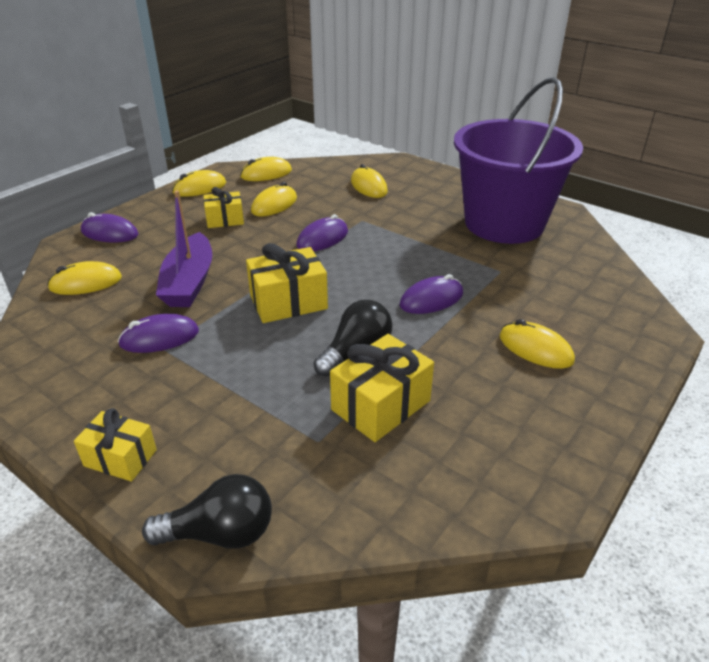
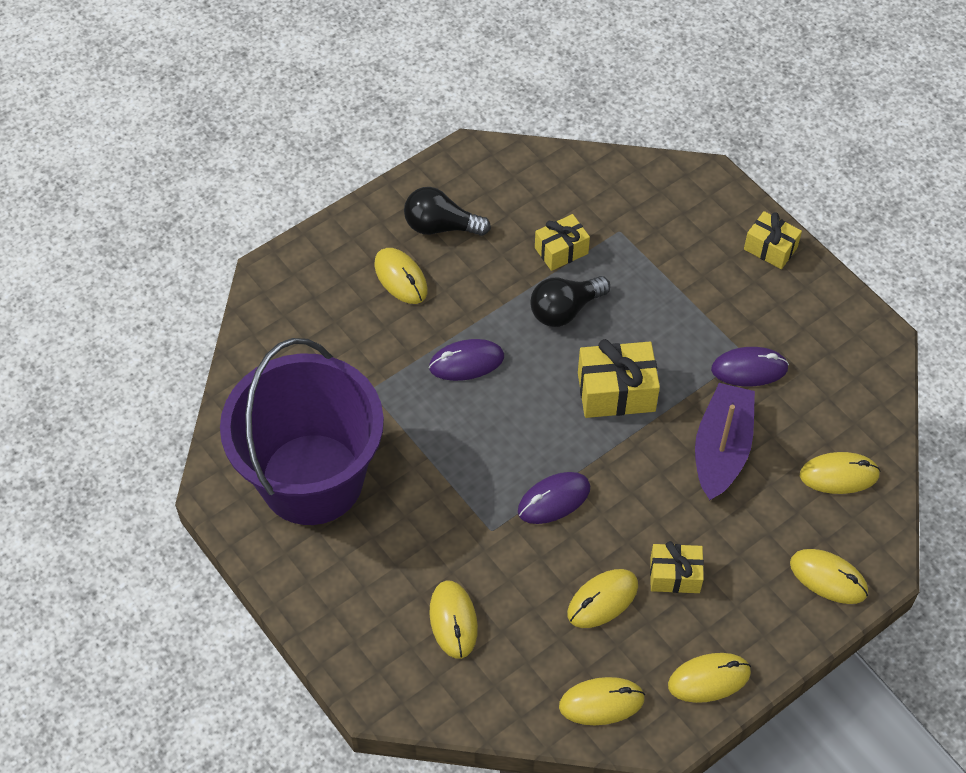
camera: 165 degrees left, 20 degrees up
purple mouse [81,212,138,243] -> yellow mouse [790,549,868,604]
black light bulb [142,474,272,549] -> black light bulb moved to [404,187,491,236]
yellow gift [330,334,434,442] -> yellow gift [535,214,590,271], size x0.64

